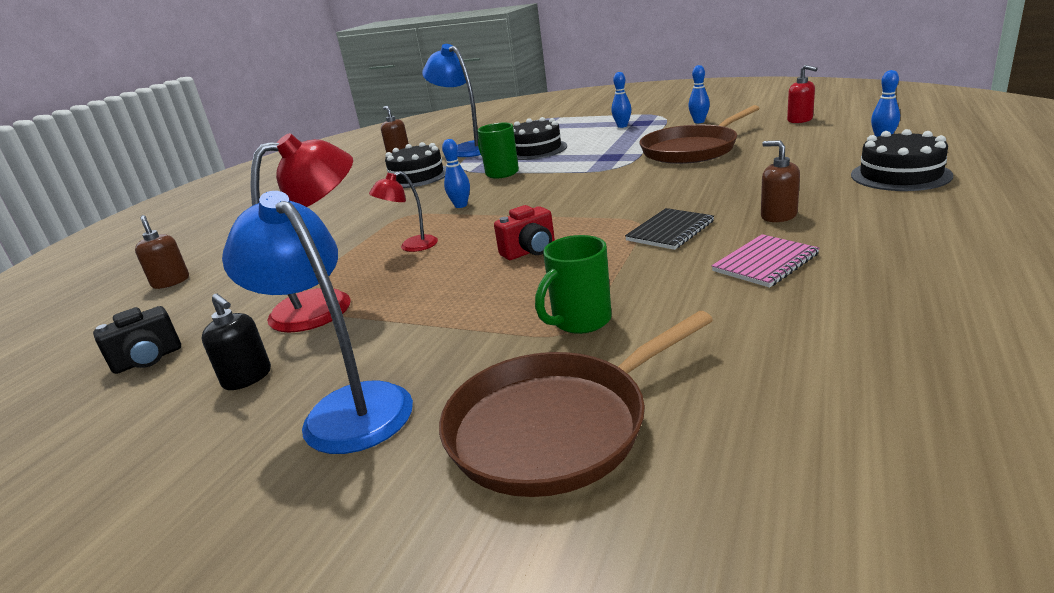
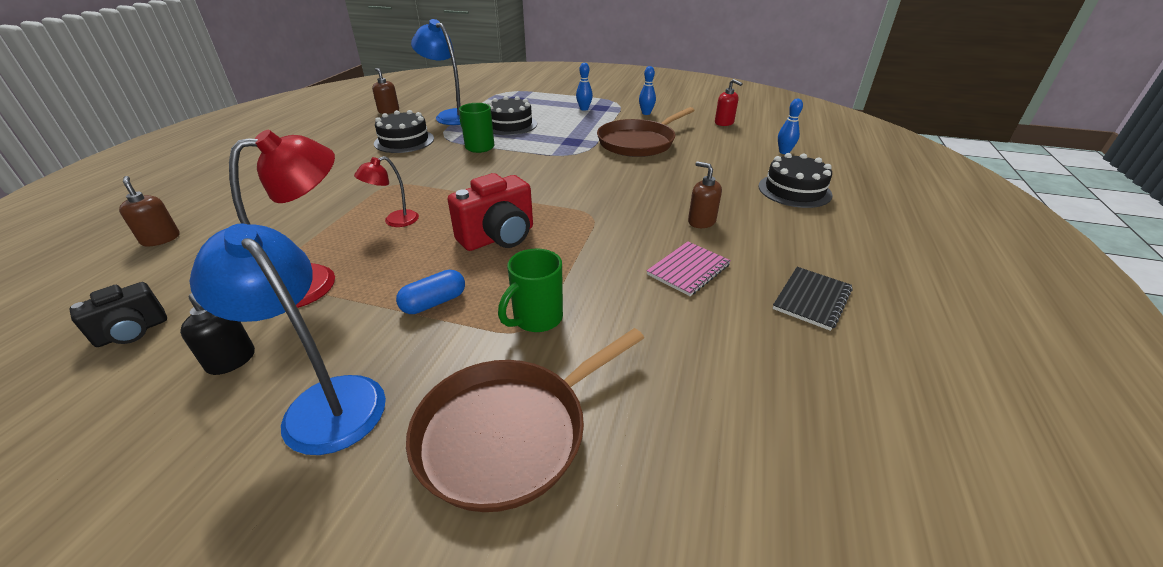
camera: 10 degrees left, 10 degrees up
blue bowling pin [442,139,470,208] -> none
red camera [494,205,555,260] -> red camera [448,173,533,251], size x1.61
black notebook [625,208,714,250] -> black notebook moved to [773,267,852,331]
none -> blue capsule [396,270,465,314]

